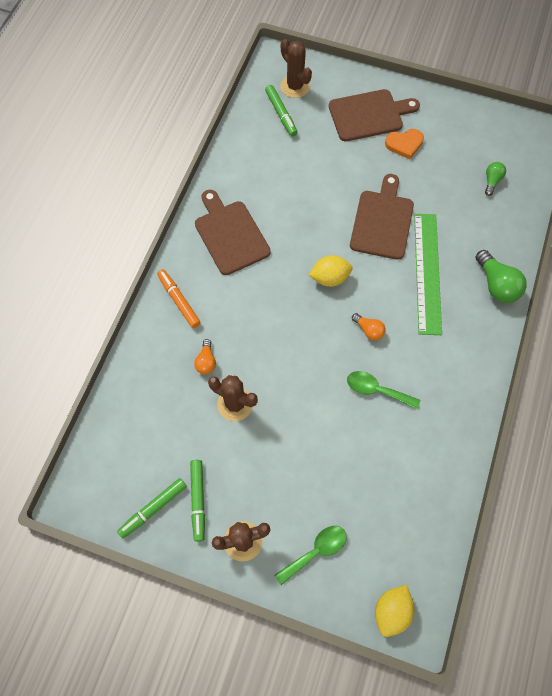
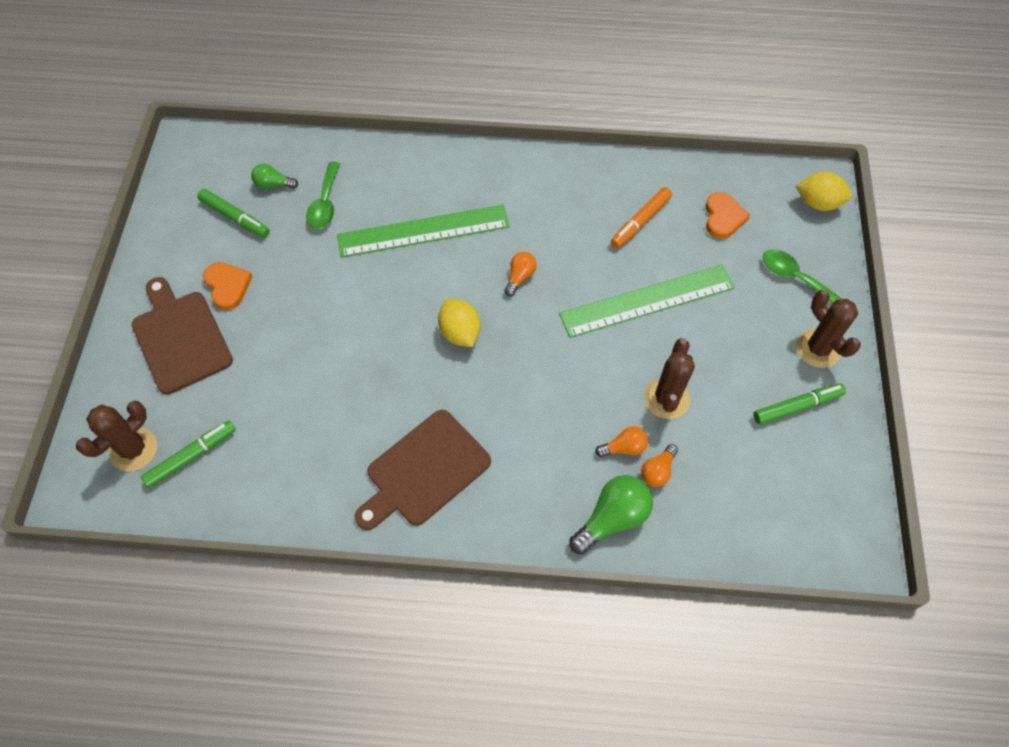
camera: 105 degrees left, 5 degrees down
green marker [117,478,187,538] -> green marker moved to [197,189,270,238]
orange marker [157,269,201,328] -> orange marker moved to [611,187,672,248]
green spoon [347,371,420,409] -> green spoon moved to [306,162,340,229]
brown cutting board [350,174,414,260] -> none
green light bulb [476,250,527,303] -> green light bulb moved to [569,475,653,554]
none -> green ruler [559,265,735,338]
none -> orange light bulb [641,444,678,487]
none -> orange heart [705,192,750,239]

